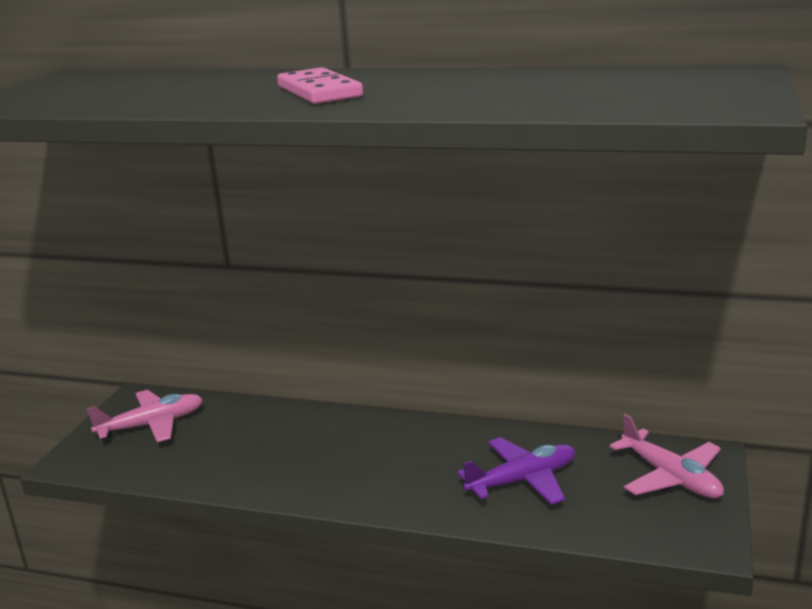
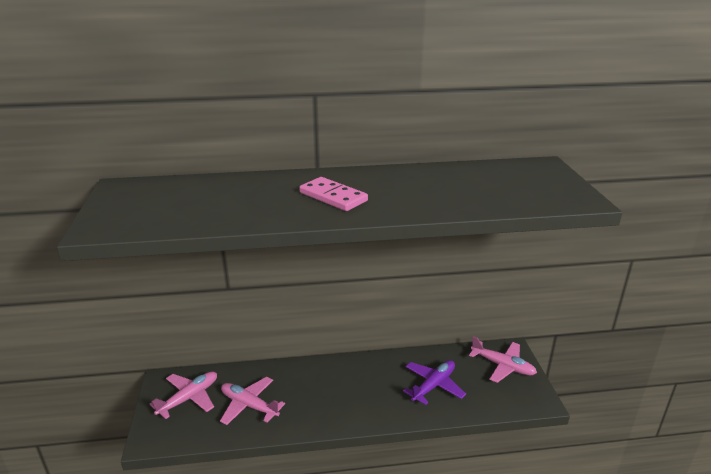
camera: 25 degrees left, 5 degrees up
none -> pink plane [220,377,285,425]

